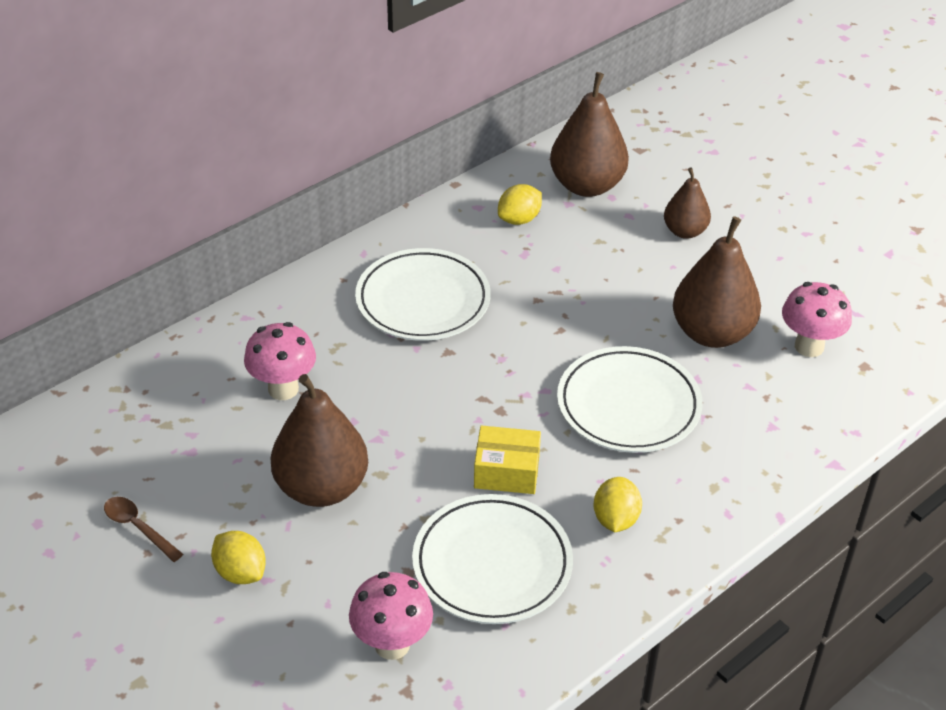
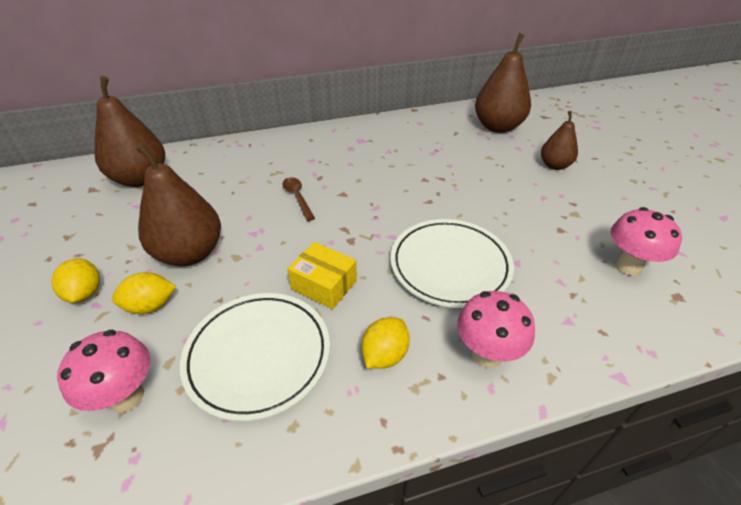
camera: 25 degrees right, 0 degrees up
brown spoon [104,497,183,562] -> brown spoon moved to [282,177,315,221]
pink mushroom [244,322,316,400] -> pink mushroom moved to [457,291,535,368]
white plate [355,248,491,341] -> none
yellow lemon [498,184,542,225] -> yellow lemon moved to [112,272,176,314]
brown pear [673,216,761,348] -> brown pear moved to [95,76,165,187]

